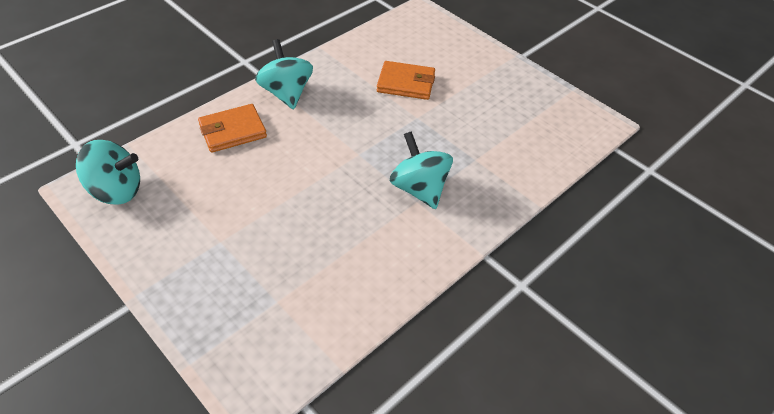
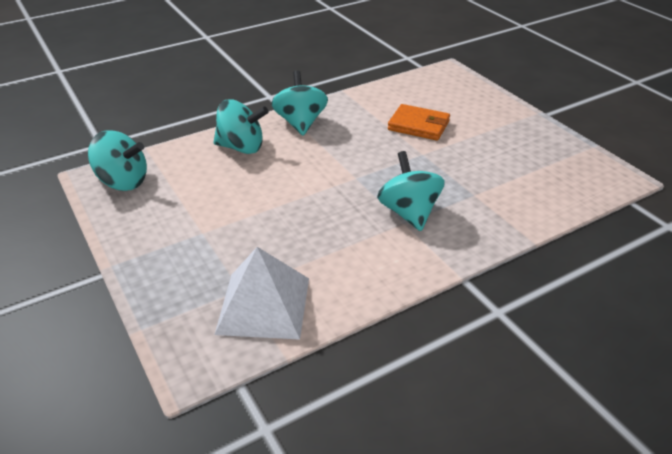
camera: 15 degrees right, 10 degrees down
orange wallet [198,104,267,153] -> turquoise spinning top [214,99,269,154]
none -> white pyramid [214,247,309,340]

